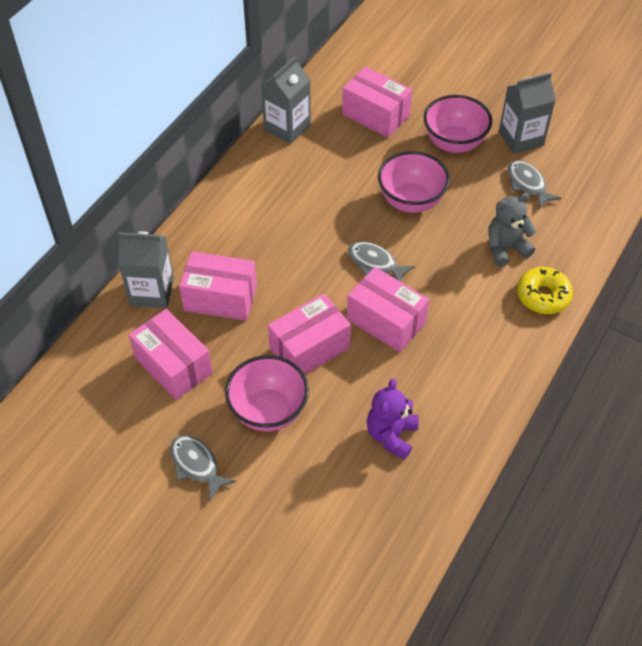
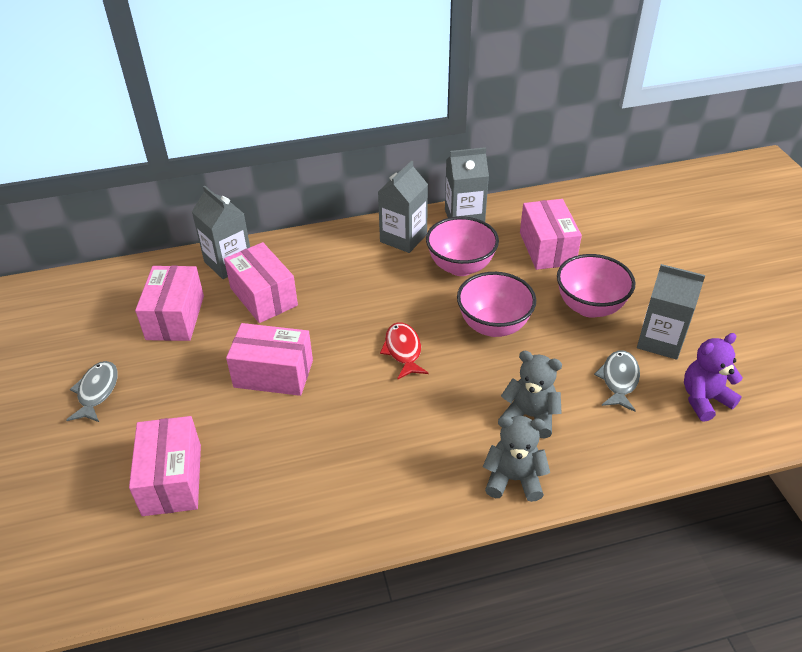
camera: 45 degrees right, 10 degrees down
pink bowl [225,355,309,432] -> pink bowl moved to [426,216,499,276]
pink box [347,267,429,352] -> pink box moved to [129,416,201,516]
grey fish [348,242,415,282] -> red fish [380,322,429,380]
purple teddy bear [367,378,419,460] -> purple teddy bear moved to [684,333,743,422]
yellow donut [517,267,573,314] -> grey teddy bear [483,416,550,502]
none -> grey carton [378,160,428,253]

